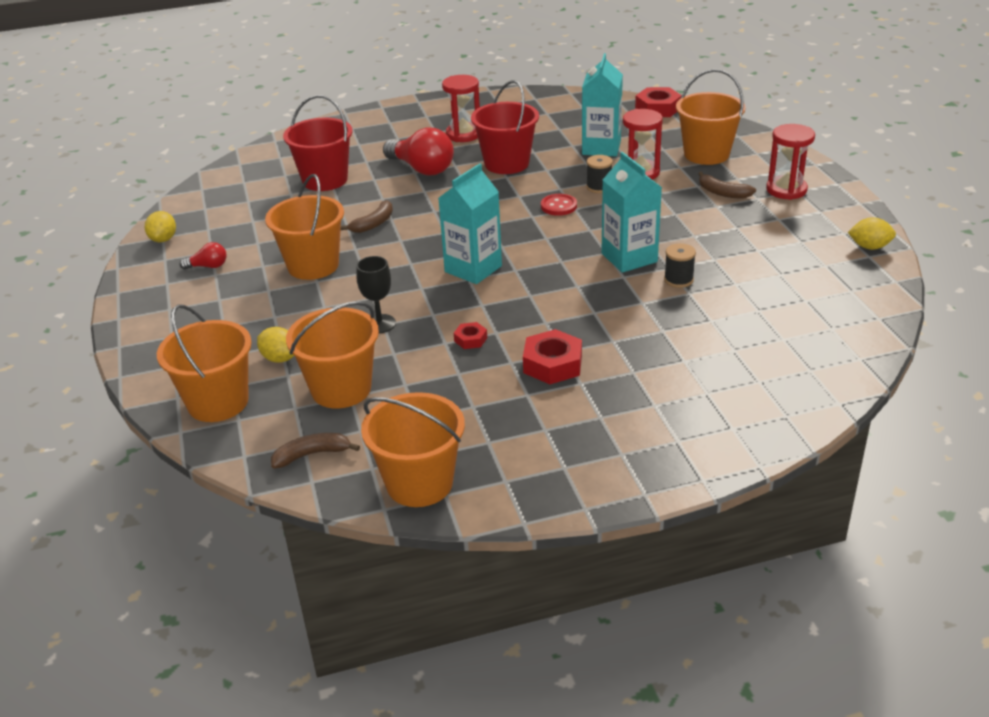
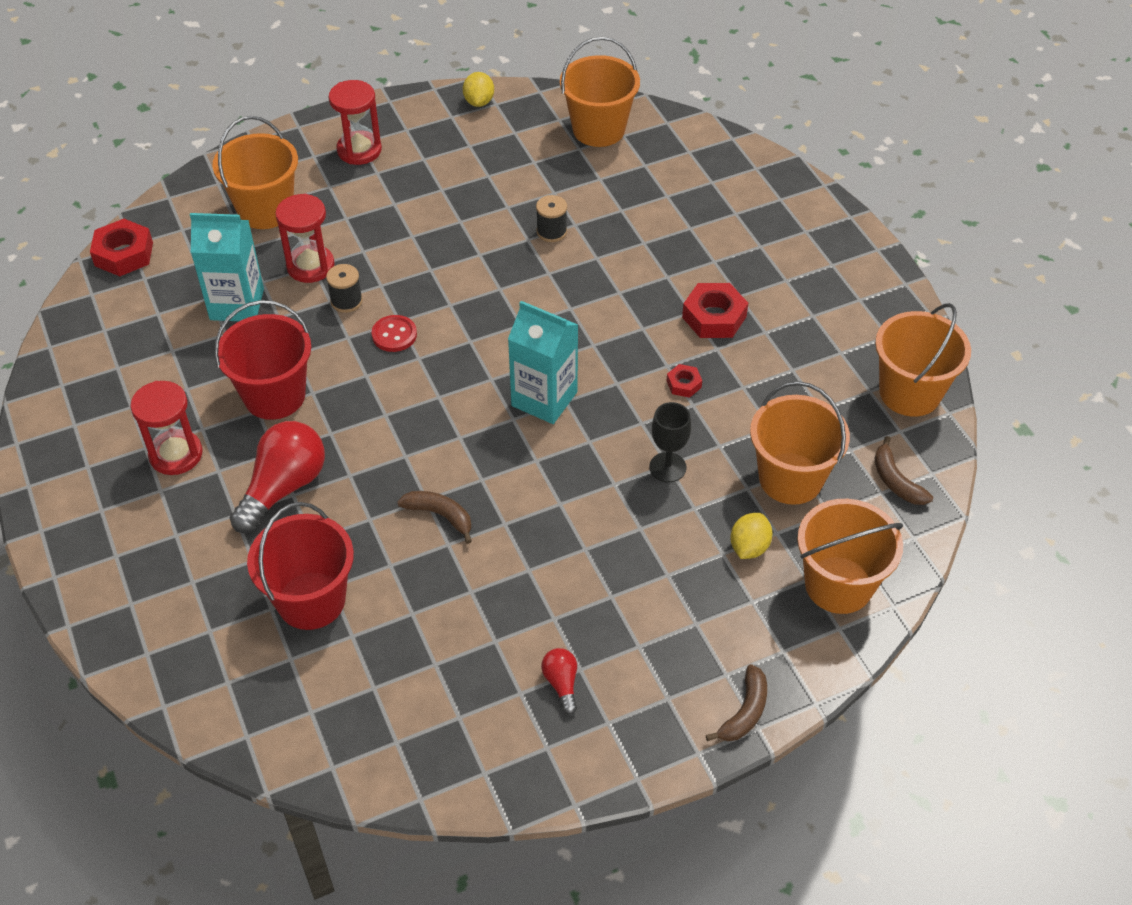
camera: 100 degrees left, 15 degrees up
yellow lemon [145,211,176,243] -> none
orange bucket [265,174,344,280] -> orange bucket moved to [560,37,640,147]
turquoise carton [601,152,662,273] -> none
brown banana [698,172,756,198] -> brown banana moved to [706,664,767,741]

